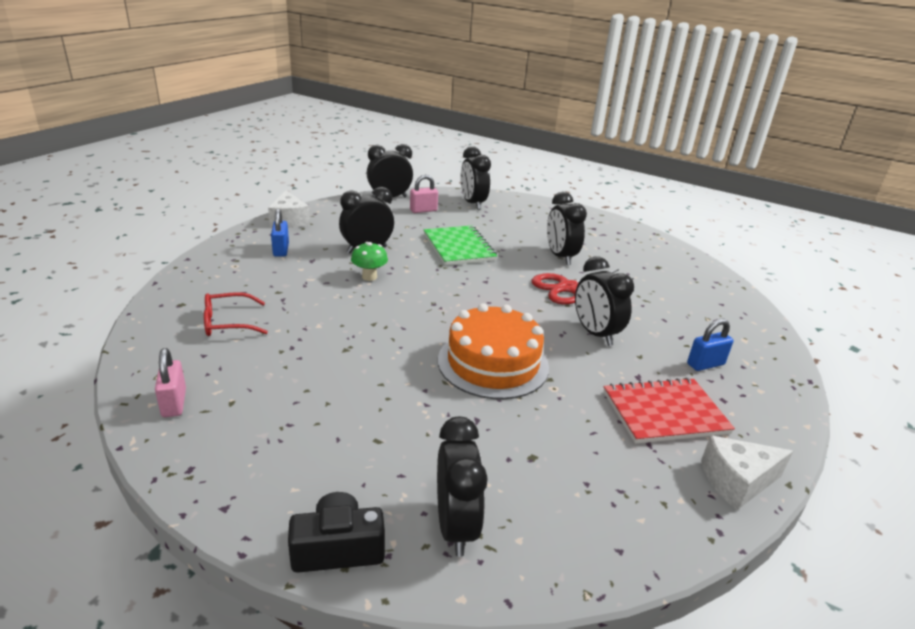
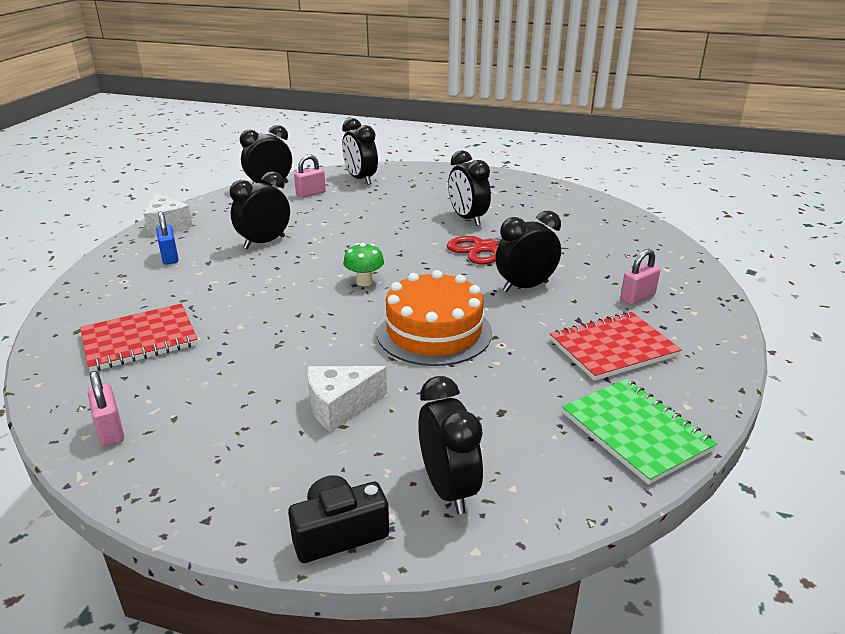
camera: 10 degrees left, 0 degrees up
red glasses [204,292,268,336] -> red notebook [80,303,198,372]
green mushroom [351,242,388,281] -> green mushroom moved to [343,243,384,286]
green notebook [424,226,497,265] -> green notebook moved to [562,379,717,485]
black clock [575,256,634,346] -> black clock turned 105 degrees clockwise [495,211,561,292]
blue padlock [687,319,733,371] -> pink padlock [620,249,660,305]
white cheese [701,435,793,510] -> white cheese moved to [307,366,387,432]

